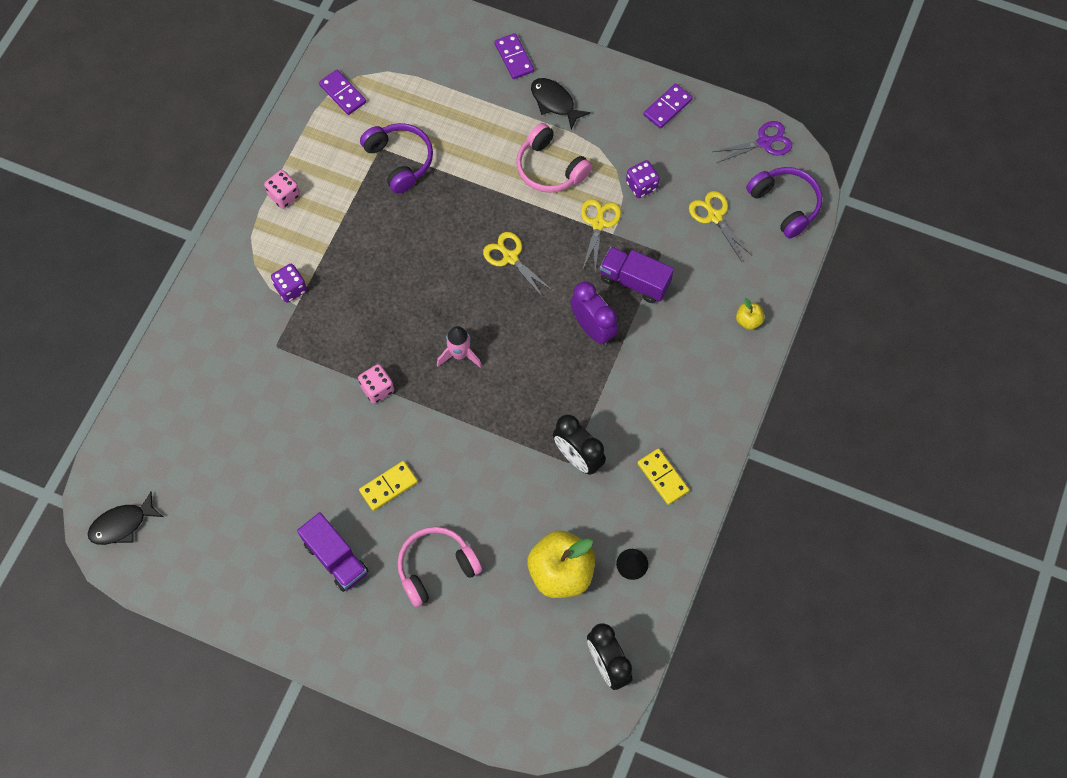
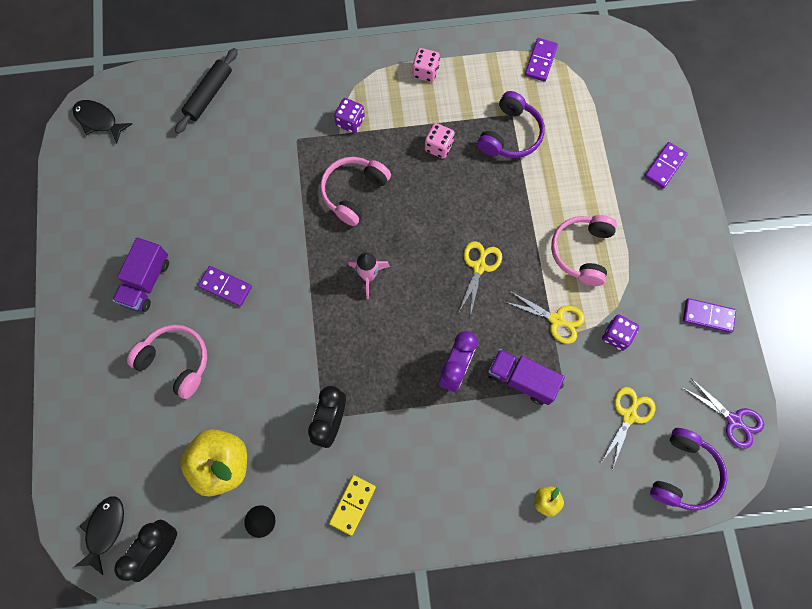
camera: 60 degrees right, 5 degrees up
pink dice [358,364,394,404] -> pink dice moved to [425,123,455,159]
yellow domino [359,461,418,511] -> purple domino [198,266,252,306]
black fish [531,78,590,129] -> black fish moved to [74,496,124,575]
yellow scissors [581,199,621,271] -> yellow scissors turned 45 degrees clockwise [505,291,585,344]
purple truck [600,246,674,303] -> purple truck turned 60 degrees counterclockwise [488,349,565,405]
none -> black rolling pin [175,48,238,134]
none -> pink headphones [320,157,391,226]

